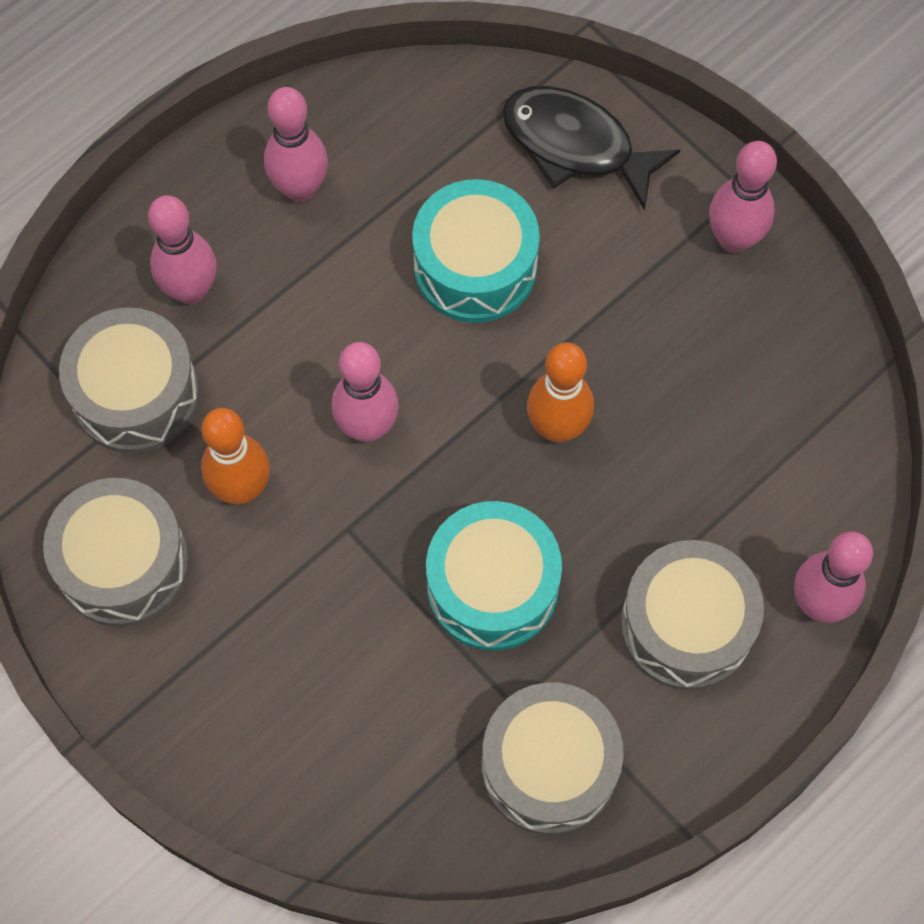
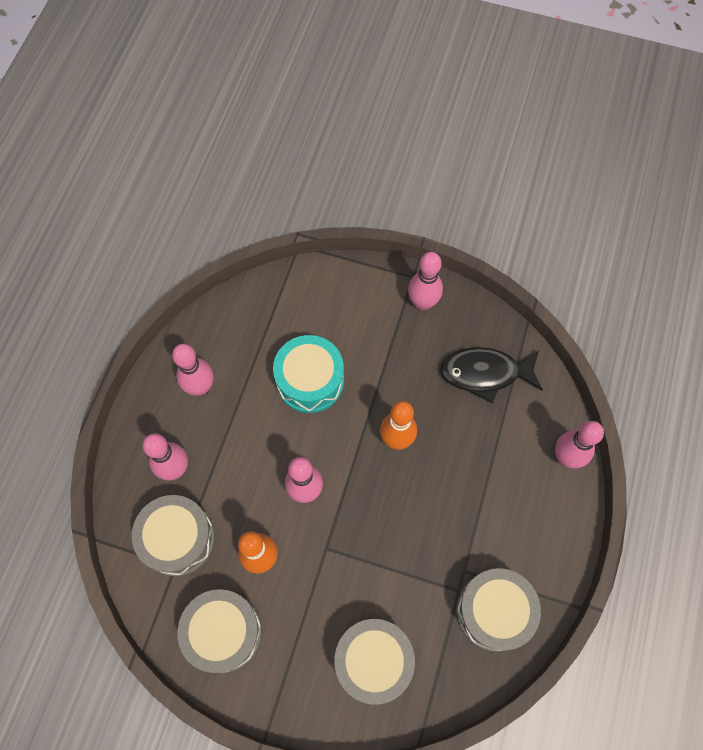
camera: 30 degrees left, 0 degrees up
turquoise drum [426,501,562,651] -> none
black fish [502,86,680,211] -> black fish moved to [440,347,543,403]
grey drum [621,540,764,690] -> grey drum moved to [334,619,415,705]

